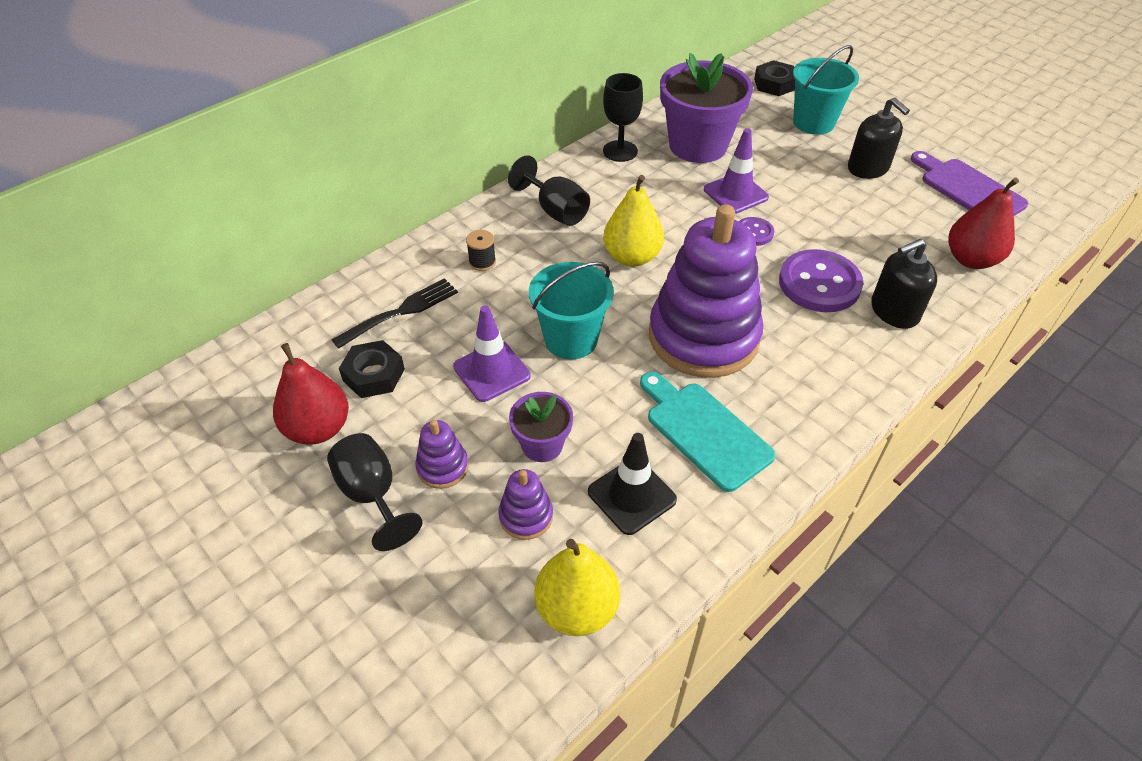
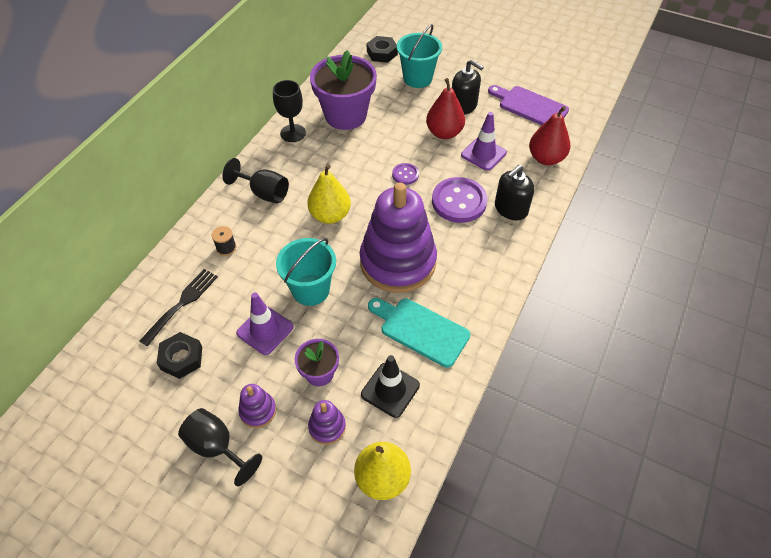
camera: 20 degrees left, 5 degrees up
red pear [273,343,349,445] -> red pear moved to [426,78,465,139]
purple traffic cone [704,128,769,214] -> purple traffic cone moved to [461,112,507,171]

